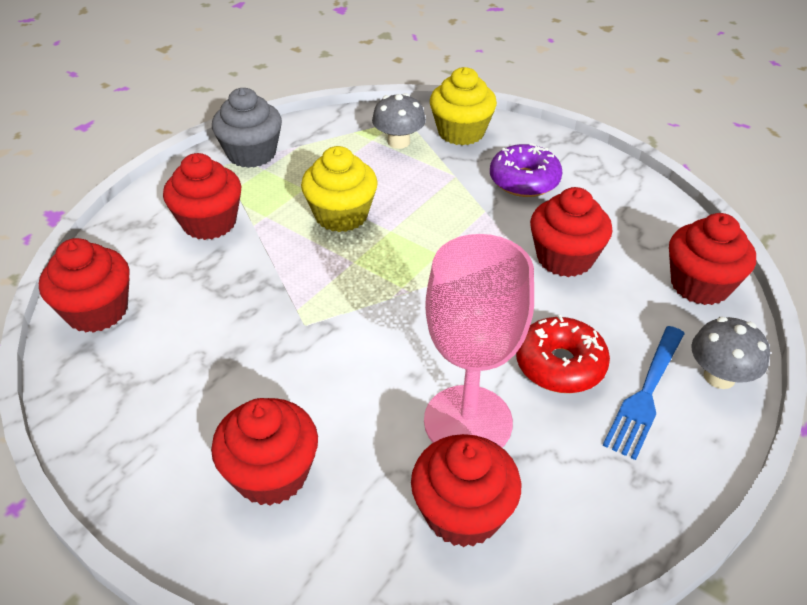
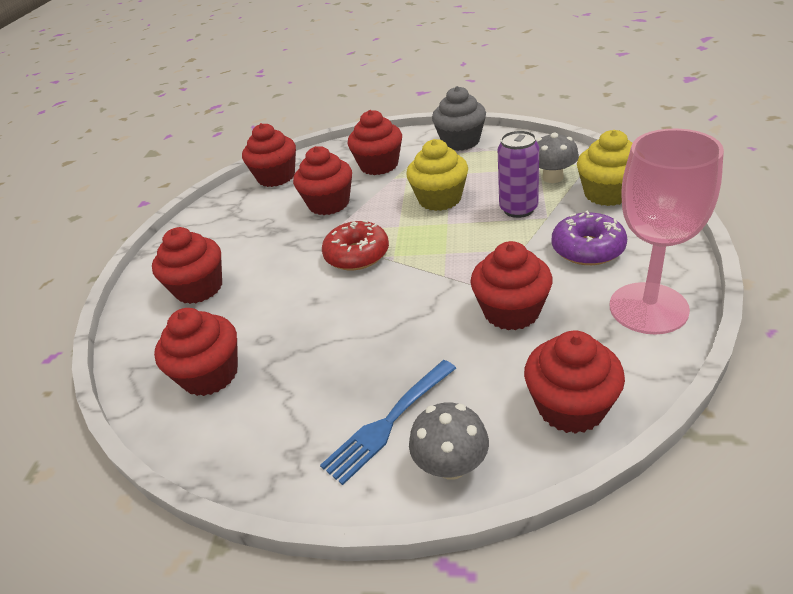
camera: 65 degrees right, 5 degrees down
pink goblet [424,234,534,447] -> pink goblet moved to [610,129,724,335]
red donut [516,315,610,393] -> red donut moved to [322,220,389,270]
blue fork [603,326,685,460] -> blue fork turned 45 degrees counterclockwise [320,360,456,485]
none -> red cupcake [293,146,352,215]
none -> purple can [498,130,539,218]

